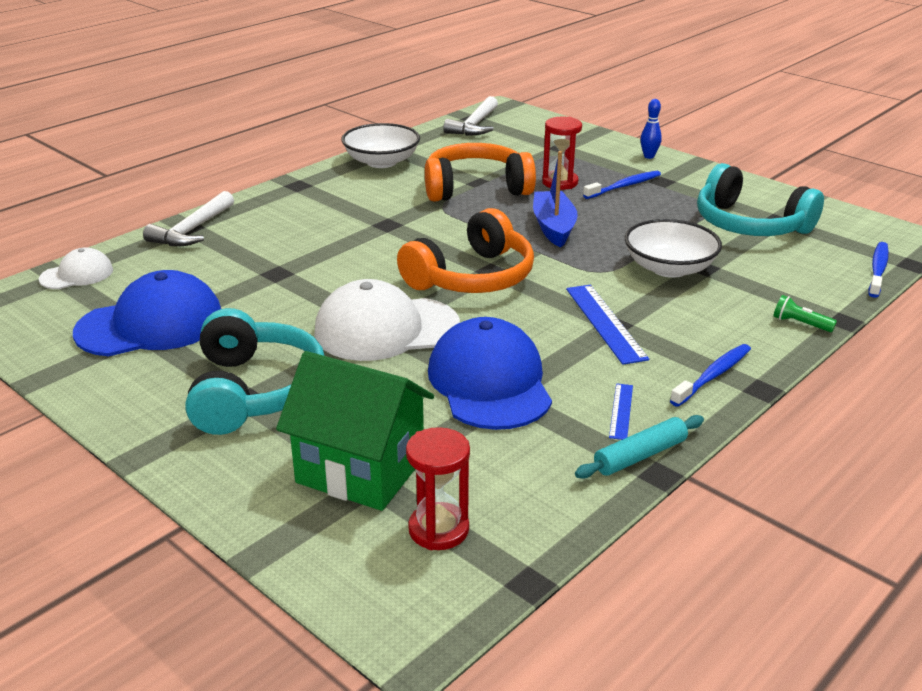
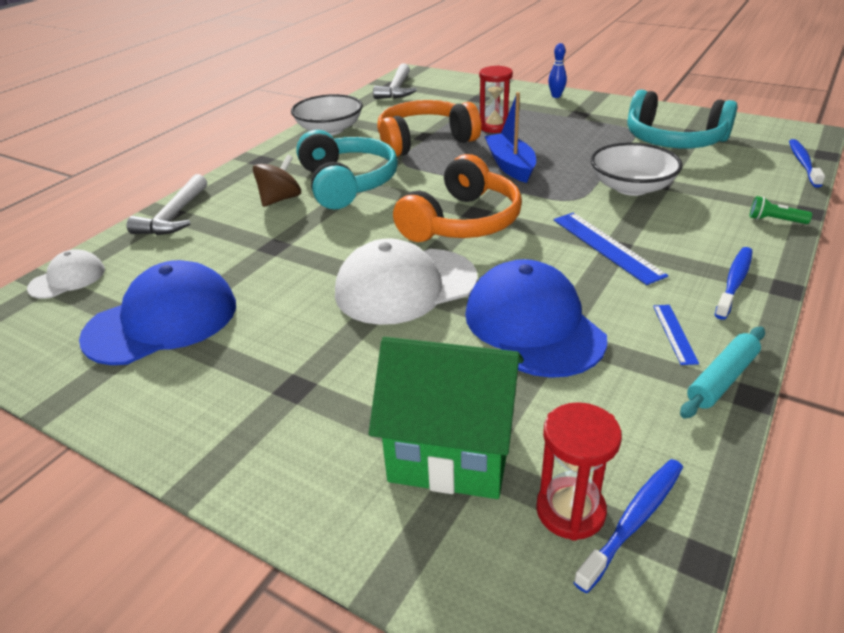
camera: 10 degrees left, 5 degrees up
turquoise headphones [185,308,324,435] -> turquoise headphones moved to [296,130,398,209]
blue toothbrush [583,170,661,199] -> blue toothbrush moved to [573,459,683,593]
none -> brown spinning top [253,154,301,207]

